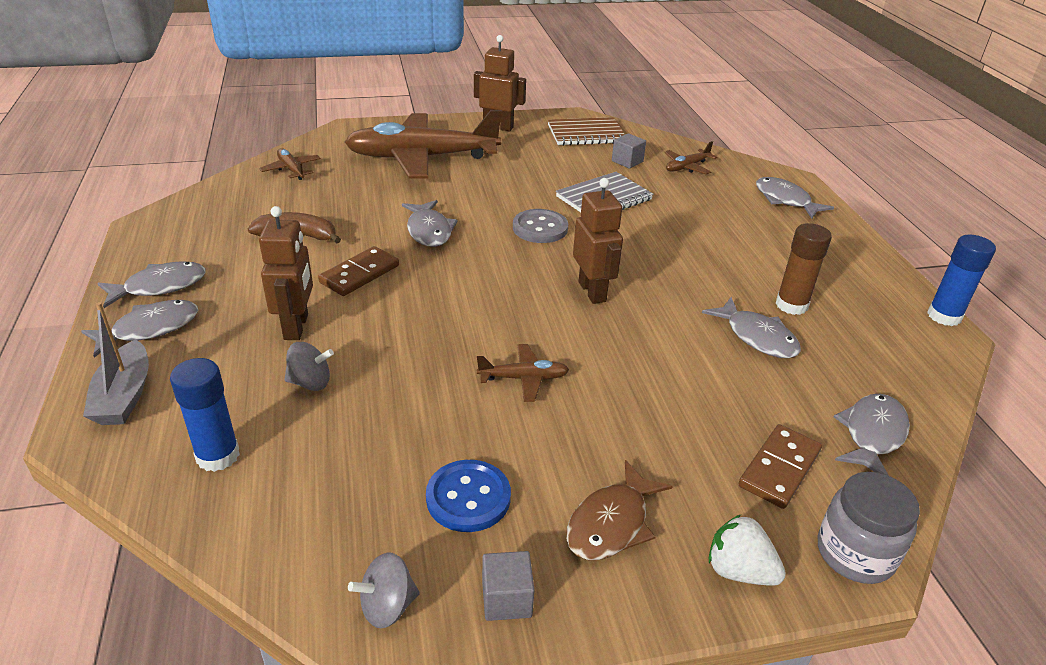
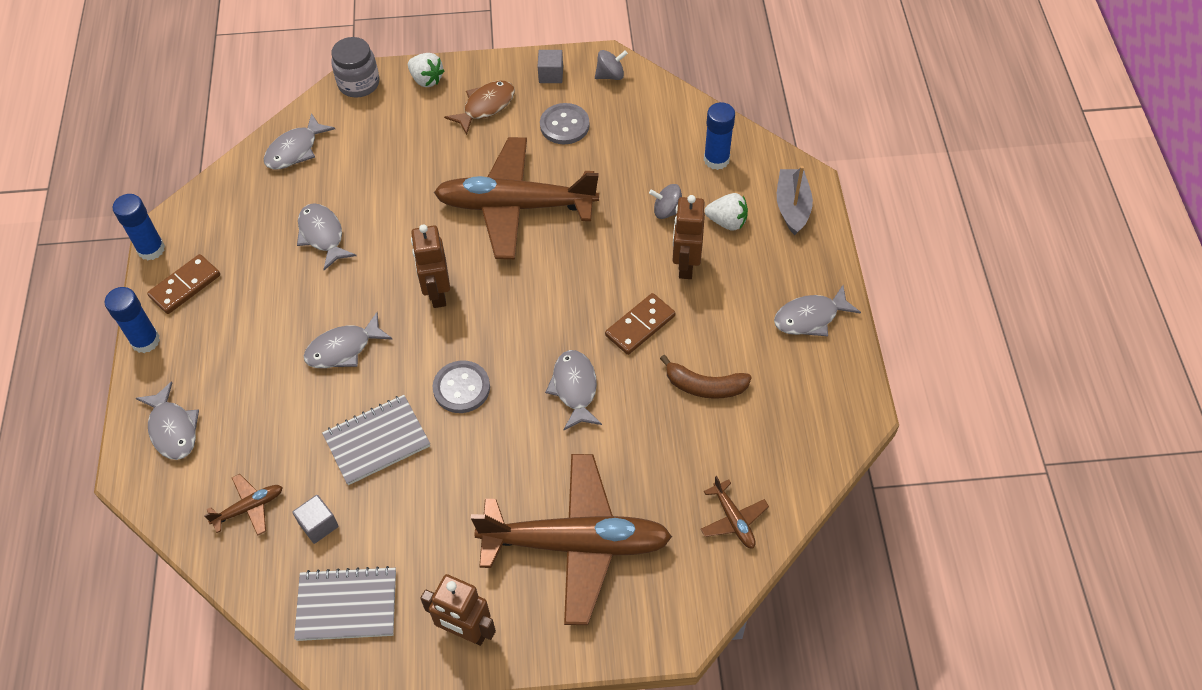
camera: 170 degrees left, 20 degrees up
grey fish [81,300,198,358] -> grey fish moved to [304,312,393,368]
blue button [426,460,511,532] -> grey button [540,103,590,144]
brown plane [477,344,569,402] -> brown plane [434,137,599,259], size x2.45
brown notebook [548,117,625,146] -> grey notebook [294,566,396,641]
brown domino [739,424,822,509] -> brown domino moved to [147,254,220,314]
brown glue stick [775,223,832,315] -> none
none -> blue glue stick [105,287,160,353]
none -> white strawberry [705,193,748,231]

